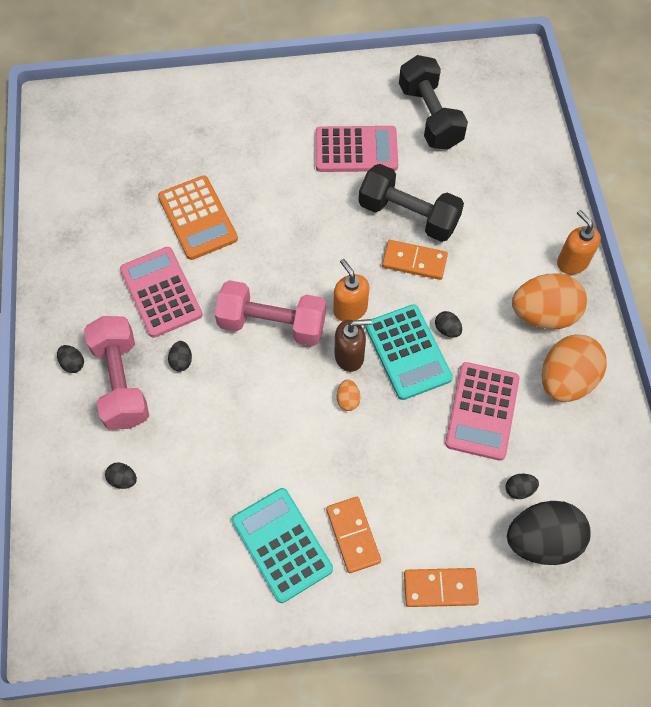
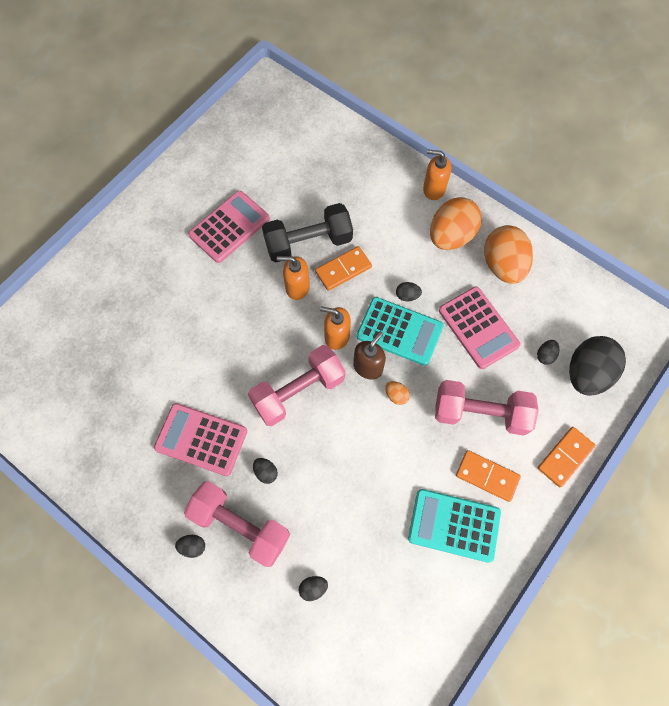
camera: 45 degrees left, 5 degrees up
orange calculator [158,175,238,260] -> none
black dumbbell [399,55,468,150] -> none
none -> orange soap dispenser [277,256,310,300]
none -> pink dumbbell [435,380,539,436]

